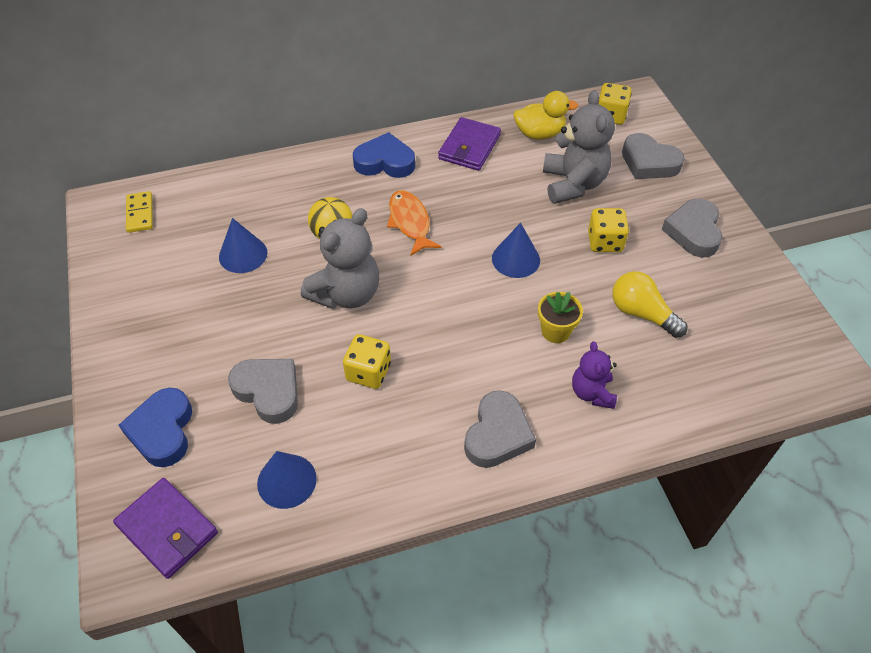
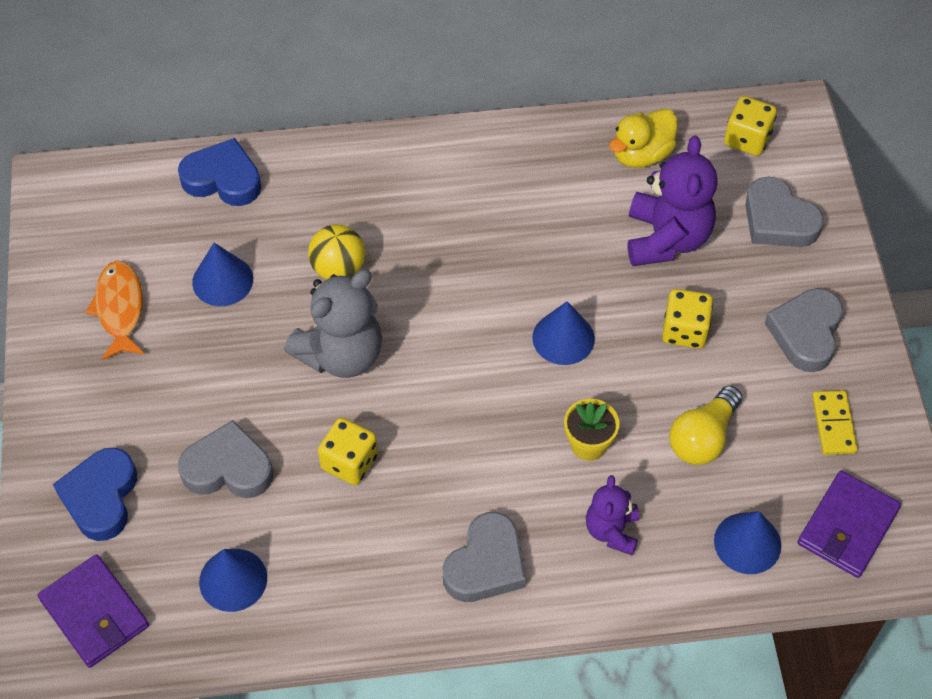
camera: 10 degrees right, 5 degrees up
yellow domino [126,191,153,233] -> yellow domino moved to [812,390,858,455]
grey heart [228,359,298,424] -> grey heart turned 45 degrees counterclockwise [178,420,273,498]
blue heart [353,132,415,178] -> blue heart moved to [178,138,261,206]
orange fish [387,190,441,256] -> orange fish moved to [85,260,144,360]
purple wallet [438,117,501,171] -> purple wallet moved to [798,471,901,578]
yellow duck [513,91,578,139] -> yellow duck turned 135 degrees clockwise [609,108,677,168]
grey teddy bear [543,90,615,204] -> purple teddy bear [628,136,718,266]
yellow light bulb [612,271,687,338] -> yellow light bulb turned 105 degrees counterclockwise [669,385,742,465]
none -> blue cone [714,511,781,574]

